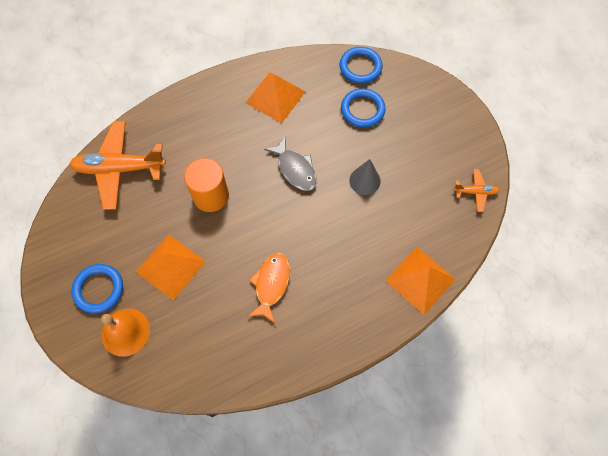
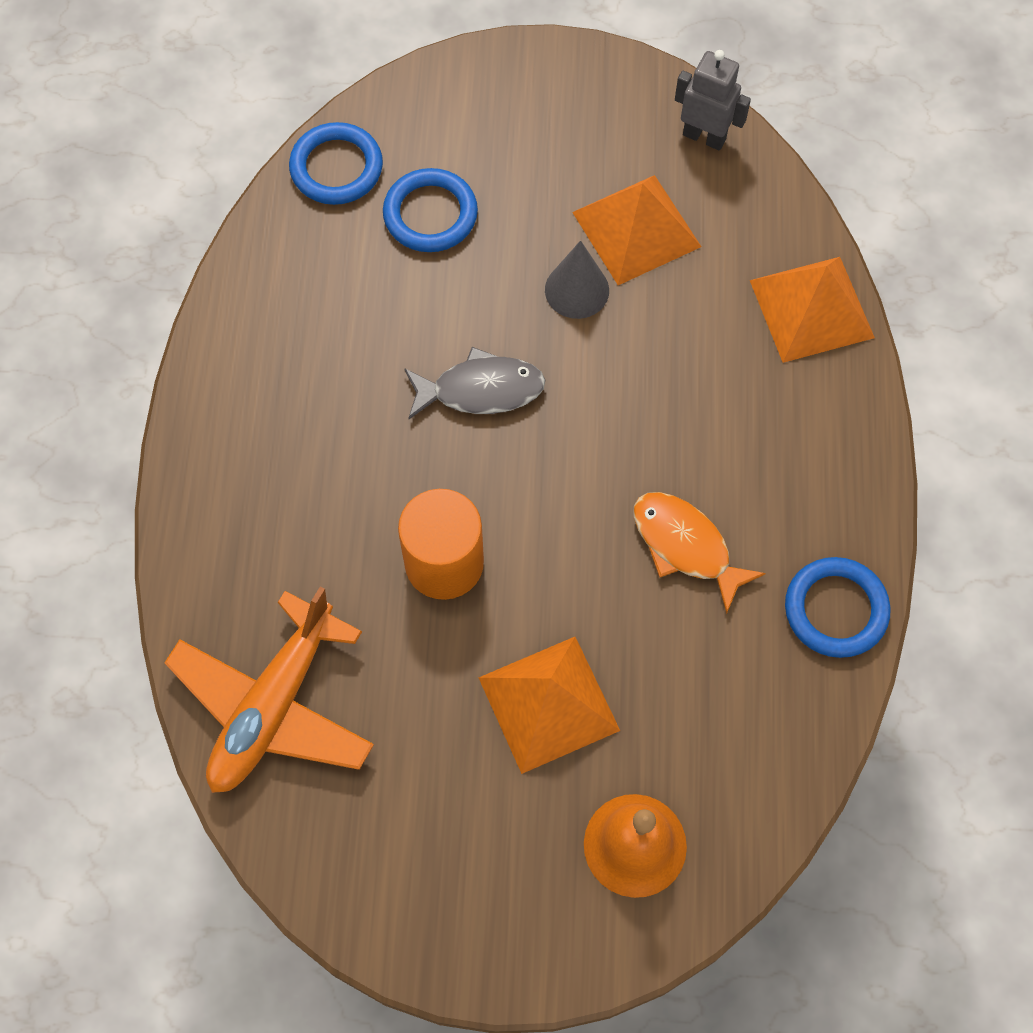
camera: 60 degrees left, 0 degrees up
blue ring [72,264,123,313] -> blue ring moved to [785,557,891,658]
orange pyramid [245,72,305,123] -> orange pyramid moved to [572,175,701,285]
orange plane [454,169,500,212] -> grey robot [675,50,751,150]

